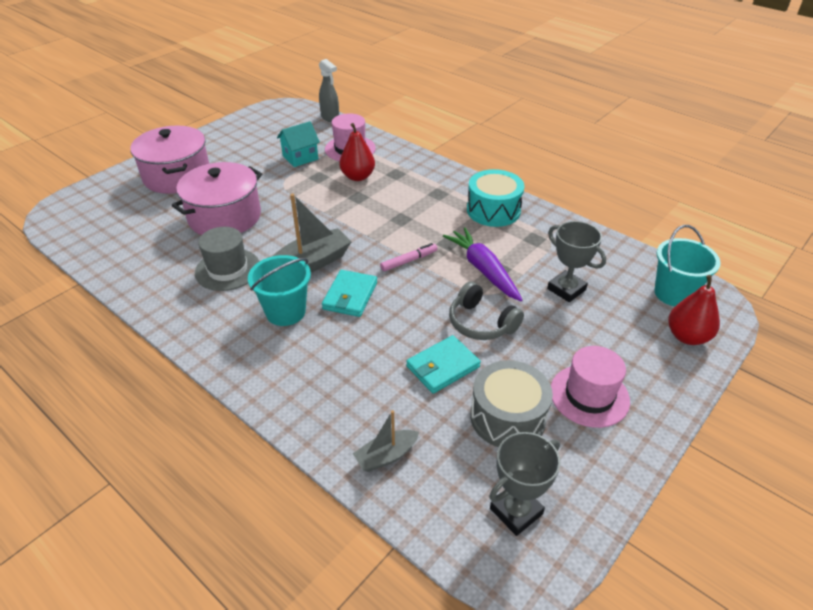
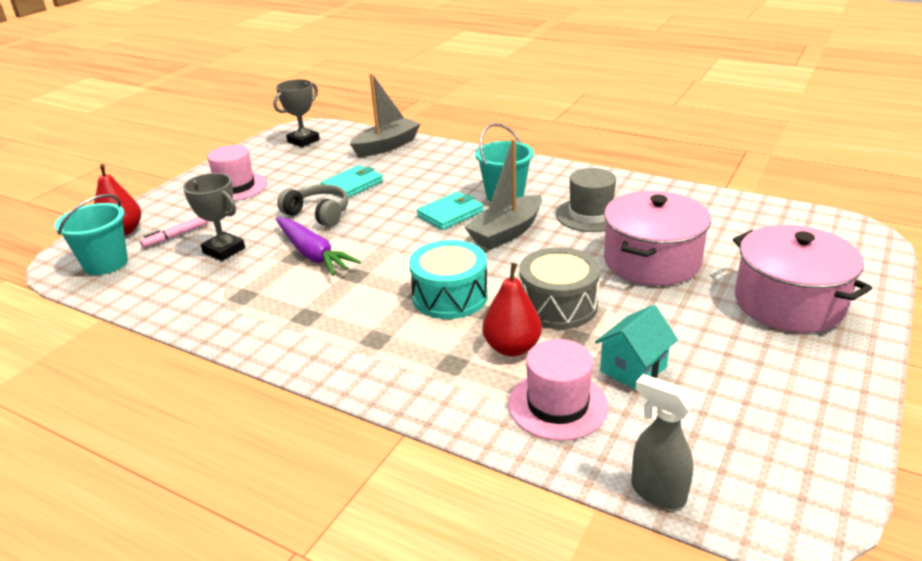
camera: 170 degrees right, 10 degrees down
turquoise wallet [322,270,377,317] -> turquoise wallet turned 45 degrees clockwise [417,192,484,230]
grey boat [353,410,419,472] -> grey boat [350,73,421,157], size x1.69
pink marker [380,243,438,271] -> pink marker moved to [140,217,208,248]
turquoise drum [467,169,524,227] -> turquoise drum moved to [409,240,488,319]
grey drum [470,360,553,447] -> grey drum moved to [519,247,600,329]

